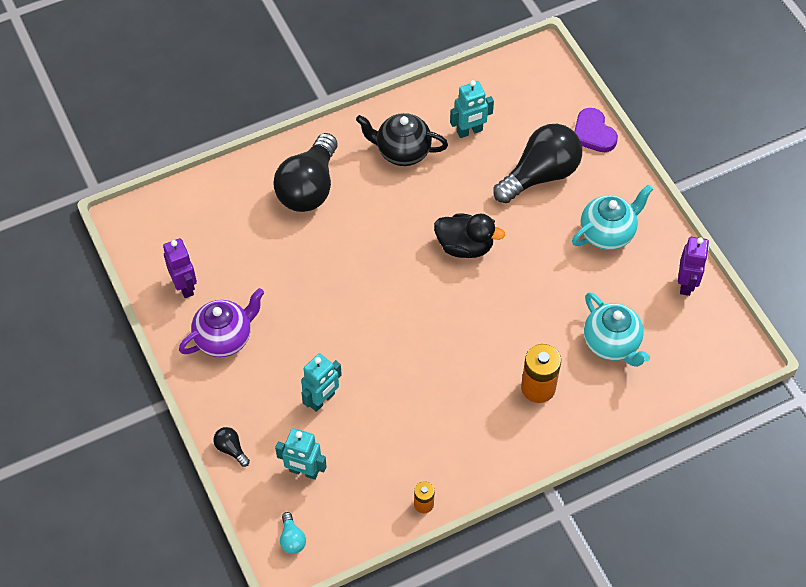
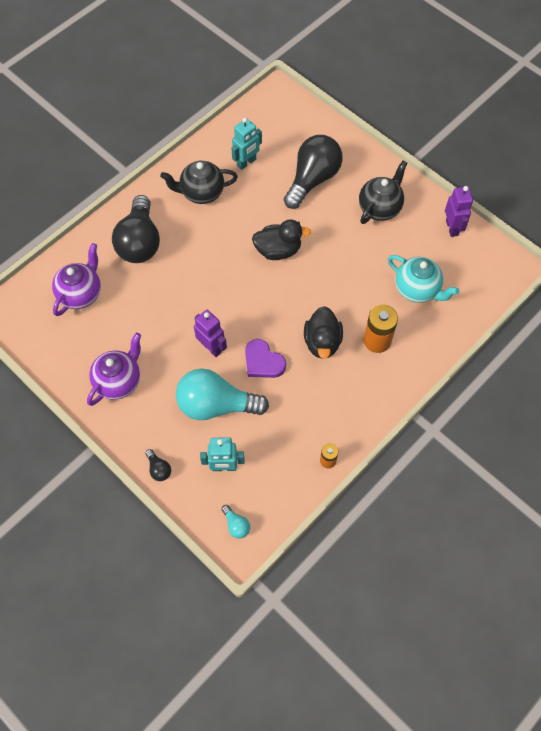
camera: 20 degrees left, 5 degrees up
purple robot [163,238,197,298] -> purple robot moved to [194,310,227,357]
black light bulb [213,427,250,467] -> black light bulb turned 150 degrees counterclockwise [145,449,171,481]
turquoise robot [301,353,342,412] -> turquoise light bulb [176,369,269,420]
turquoise teapot [572,185,653,250] -> black teapot [359,161,407,224]
purple heart [574,108,618,152] -> purple heart moved to [245,339,286,378]
none -> purple teapot [52,243,101,316]
none -> black duck [304,306,343,359]

